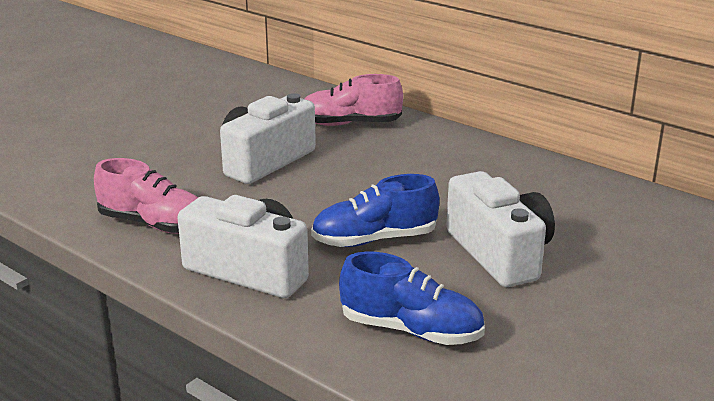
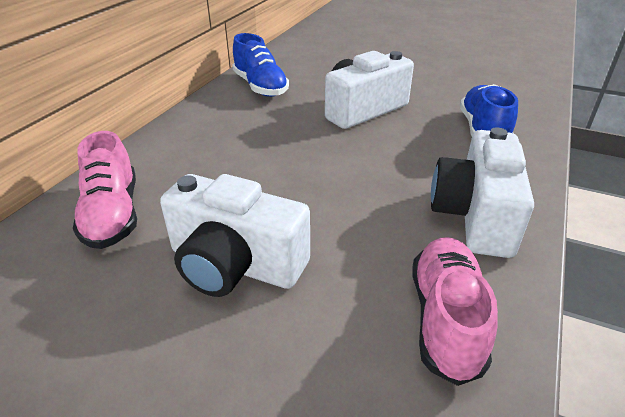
camera: 105 degrees left, 10 degrees up
blue shoe [311,174,439,247] -> blue shoe moved to [232,33,289,97]

